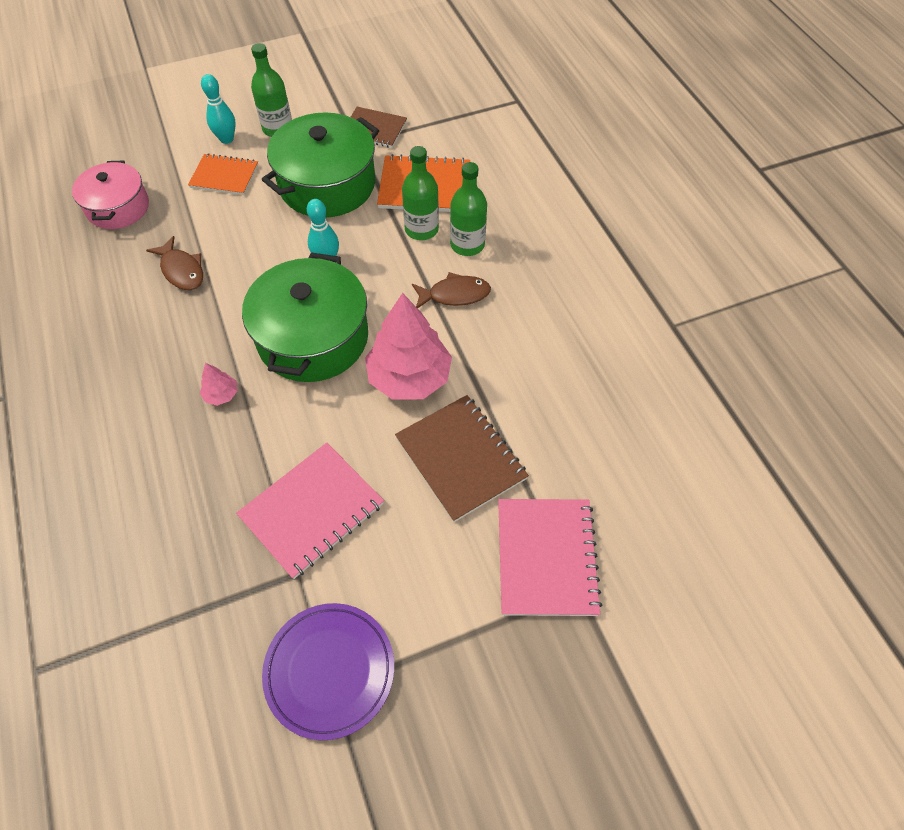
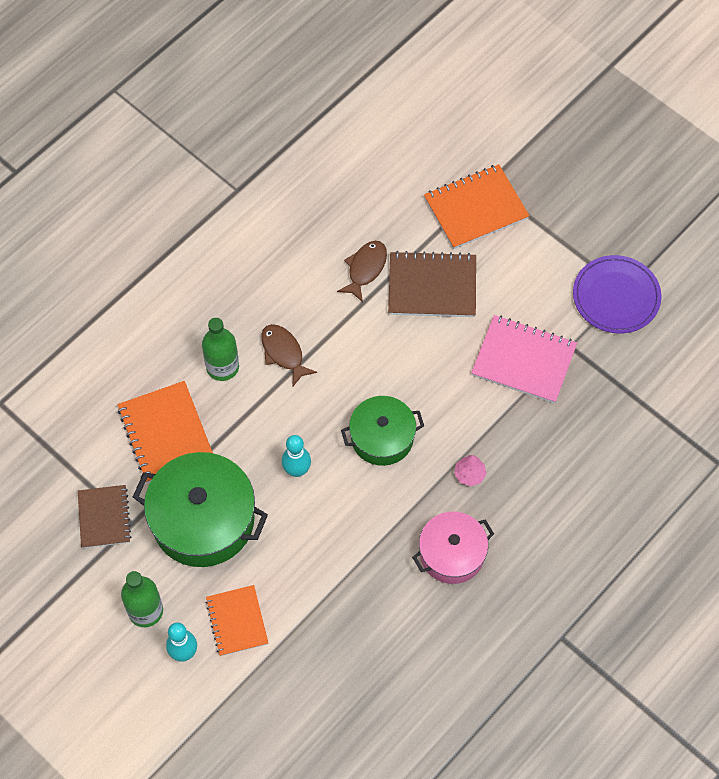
camera: 115 degrees left, 5 degrees up
pink pot [72,160,149,229] -> pink pot moved to [412,512,494,584]
brown fish [146,236,203,290] -> brown fish moved to [337,241,387,302]
green pot [242,253,368,382] -> green pot [341,396,424,466], size x0.63
pink tree [365,293,452,400] -> none
brown notebook [395,395,529,522] -> brown notebook turned 60 degrees clockwise [388,251,476,317]
green bottle [402,146,439,240] -> none
pink notebook [498,499,602,616] -> orange notebook [424,164,529,249]

